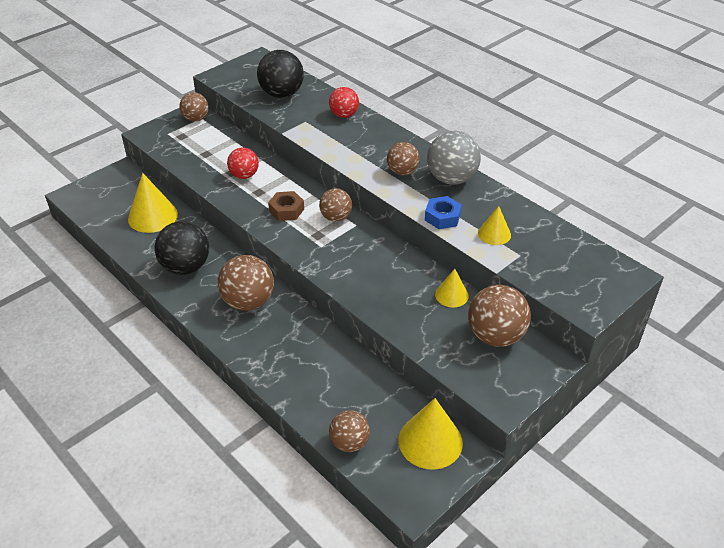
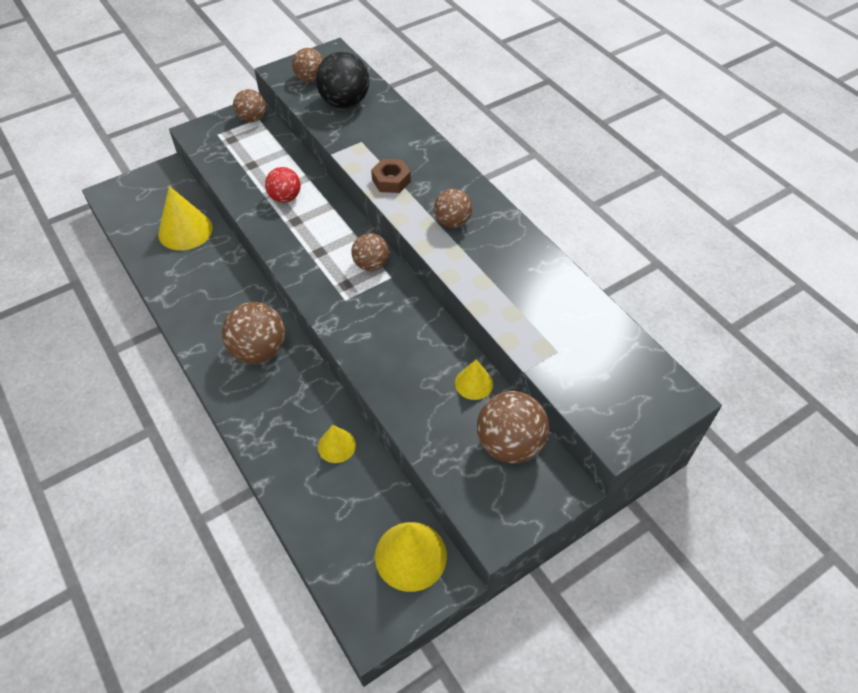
camera: 10 degrees right, 10 degrees up
black ball [154,221,209,275] -> none
brown nut [268,191,304,221] -> brown nut moved to [371,159,411,193]
red ball [329,87,359,118] -> none
brown ball [329,410,370,452] -> brown ball moved to [292,48,323,82]
blue nut [425,196,462,229] -> none
grey ball [427,131,481,185] -> none
yellow cone [478,206,511,245] -> yellow cone moved to [318,425,356,463]

